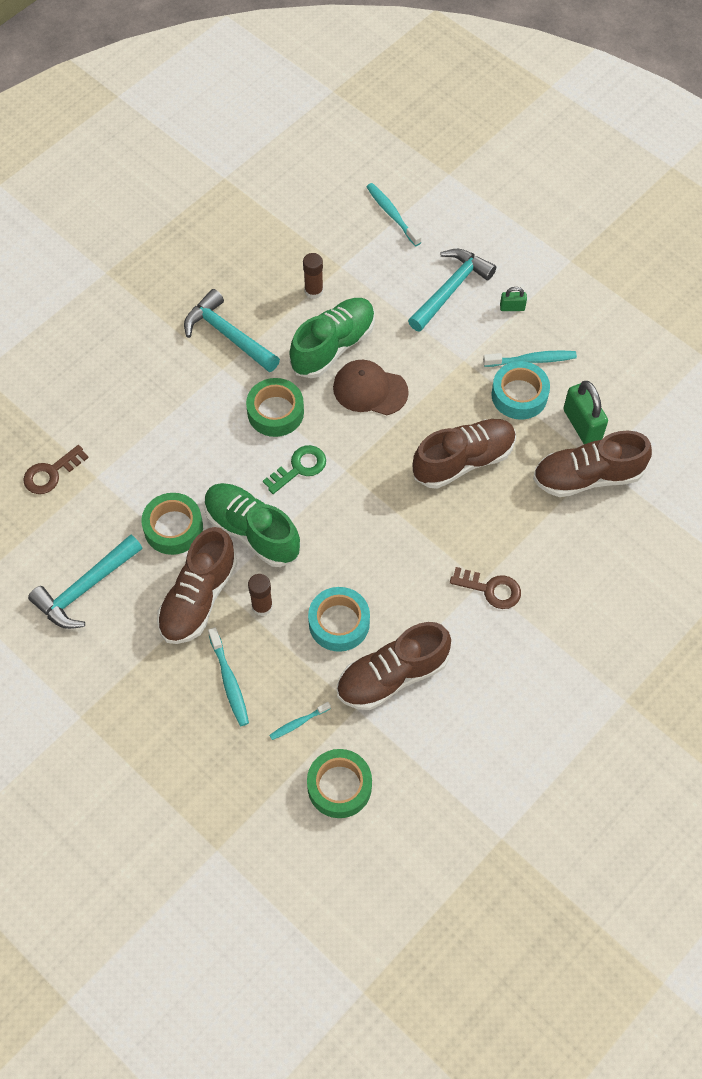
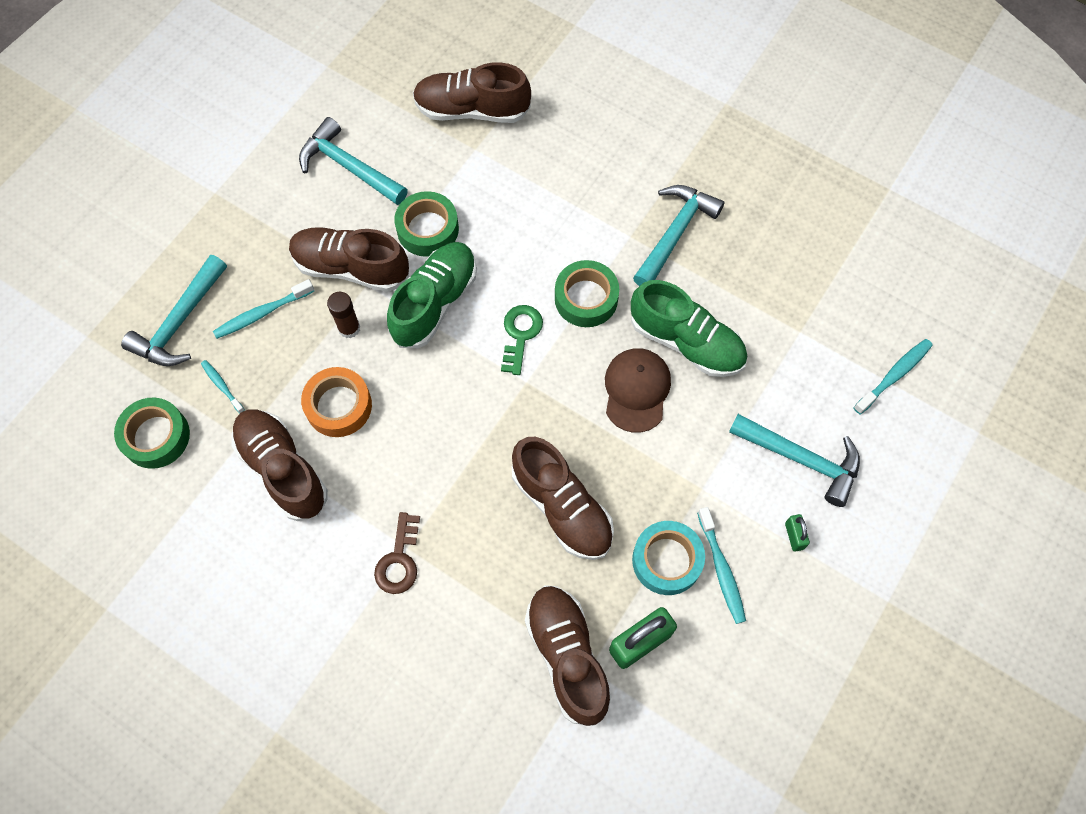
camera: 80 degrees right, 5 degrees up
brown key [23,445,89,494] -> brown shoe [413,62,531,123]
green key [263,445,326,494] -> green key turned 120 degrees counterclockwise [501,305,543,375]
brown glue stick [303,253,323,299] -> none
turquoise tape [308,587,370,652] -> orange tape [301,367,372,437]
none -> turquoise hammer [121,255,227,366]

